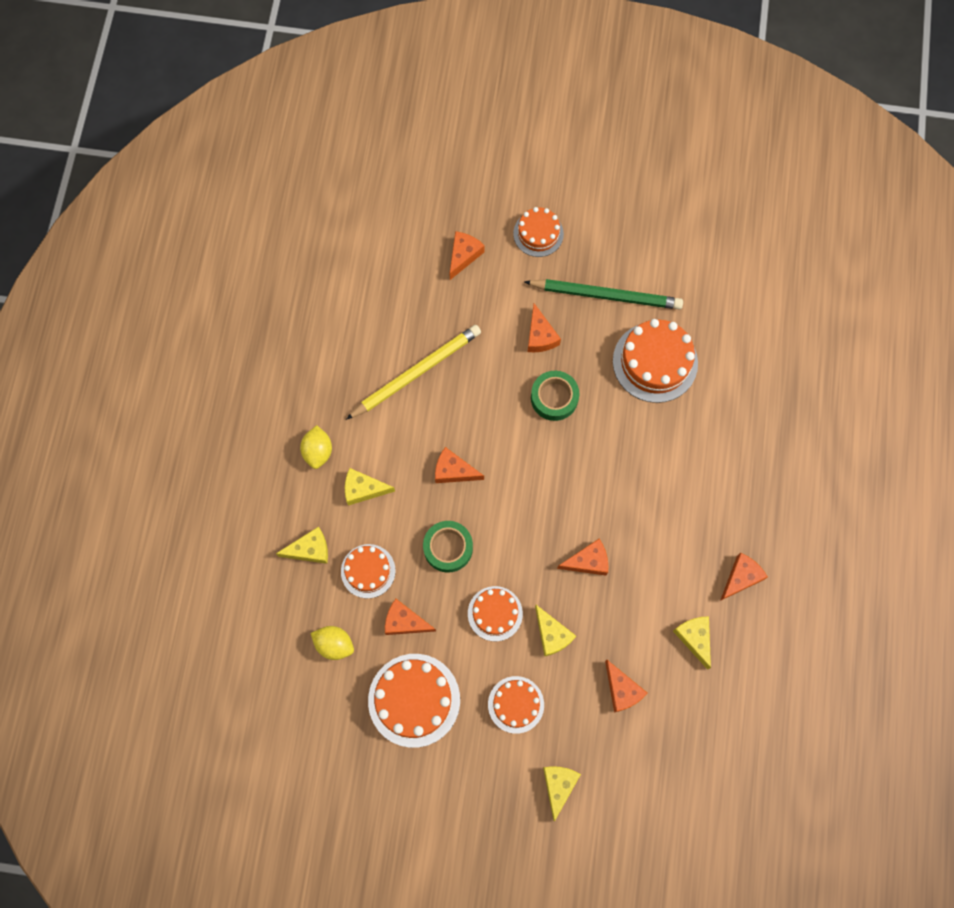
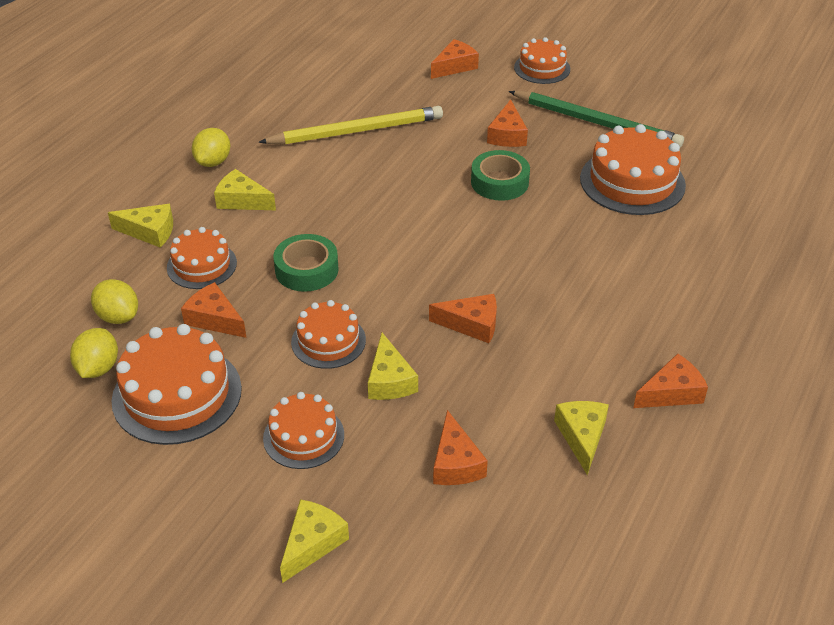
camera: 20 degrees right, 30 degrees down
orange cheese [435,447,484,483] -> none
none -> yellow lemon [70,328,118,378]

